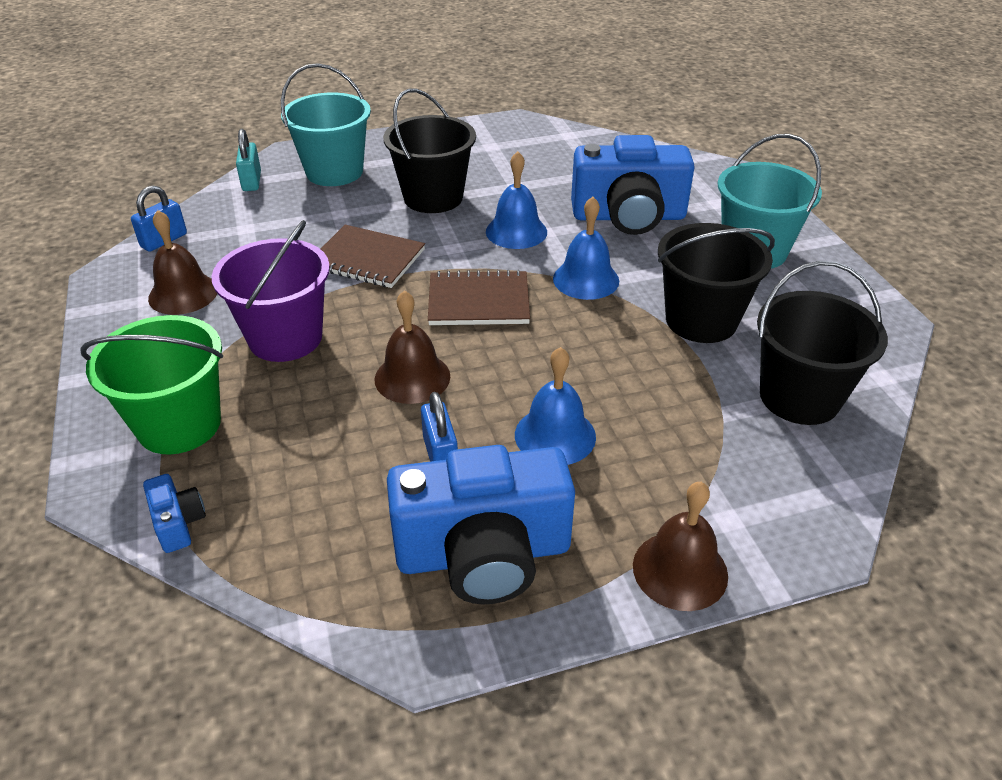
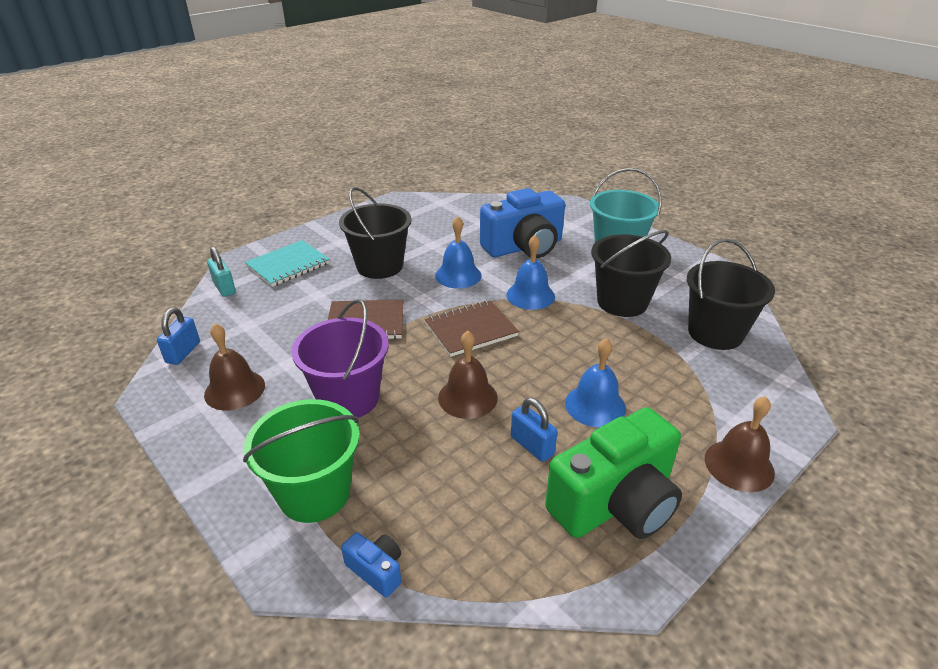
camera: 25 degrees left, 5 degrees down
turquoise bucket [281,63,371,186] -> turquoise notebook [245,240,330,287]
blue camera [387,445,575,605] -> green camera [545,407,682,539]

